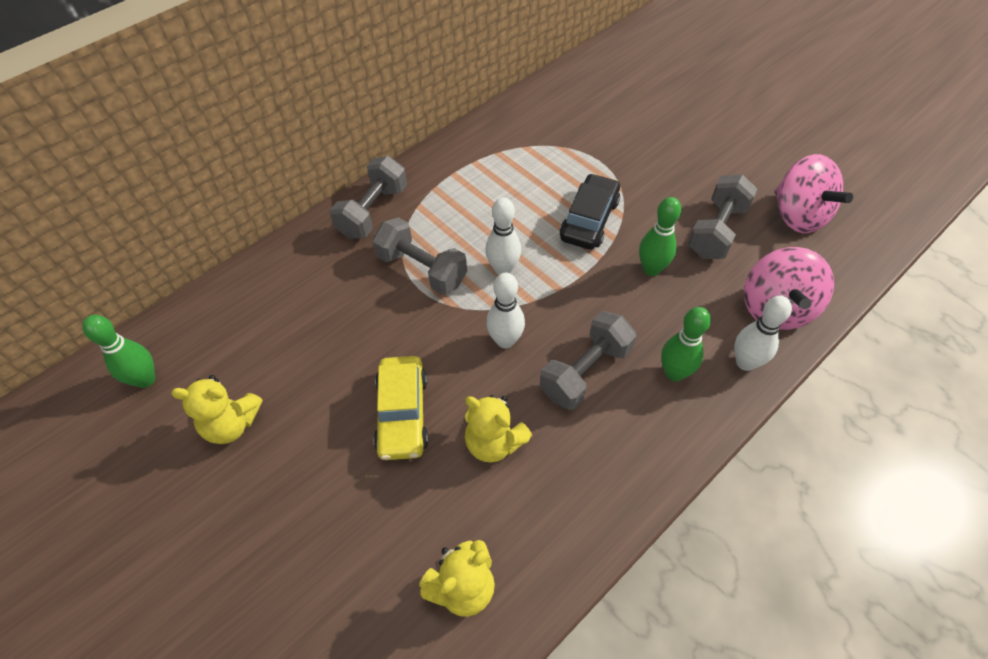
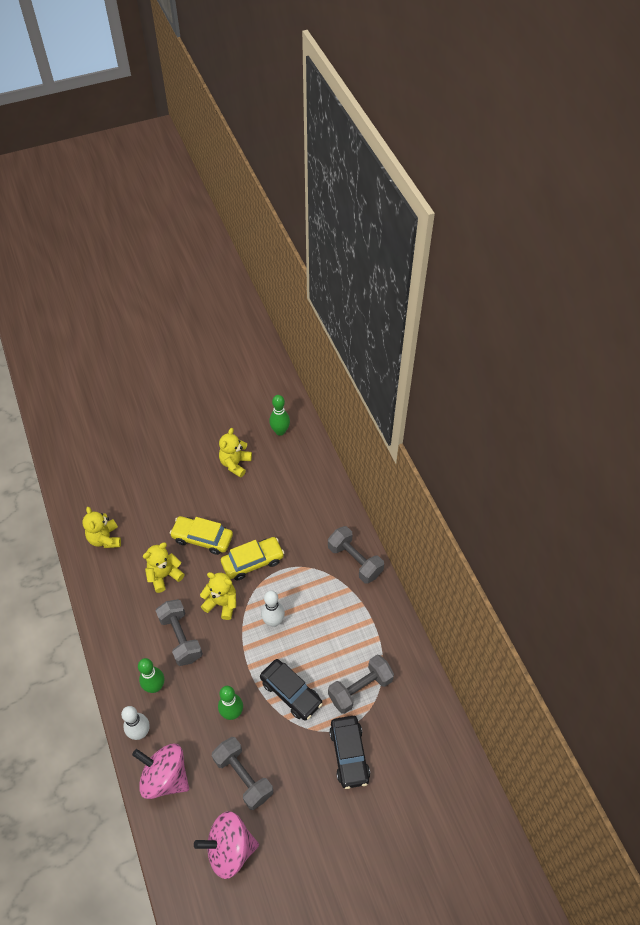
camera: 110 degrees right, 0 degrees up
grey dumbbell [372,217,467,295] -> grey dumbbell moved to [328,655,394,714]
white bowling pin [486,273,525,348] -> yellow teddy bear [200,572,236,620]
none -> yellow car [221,537,284,580]
none -> black car [329,716,370,789]

